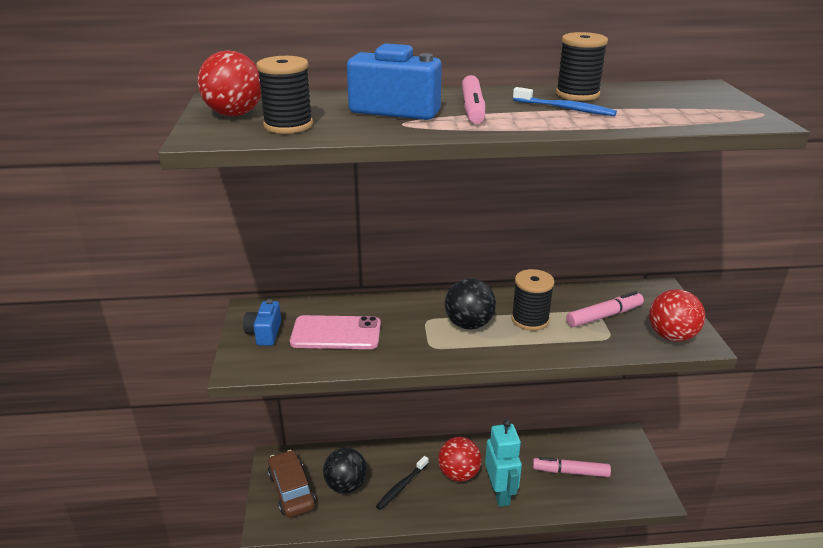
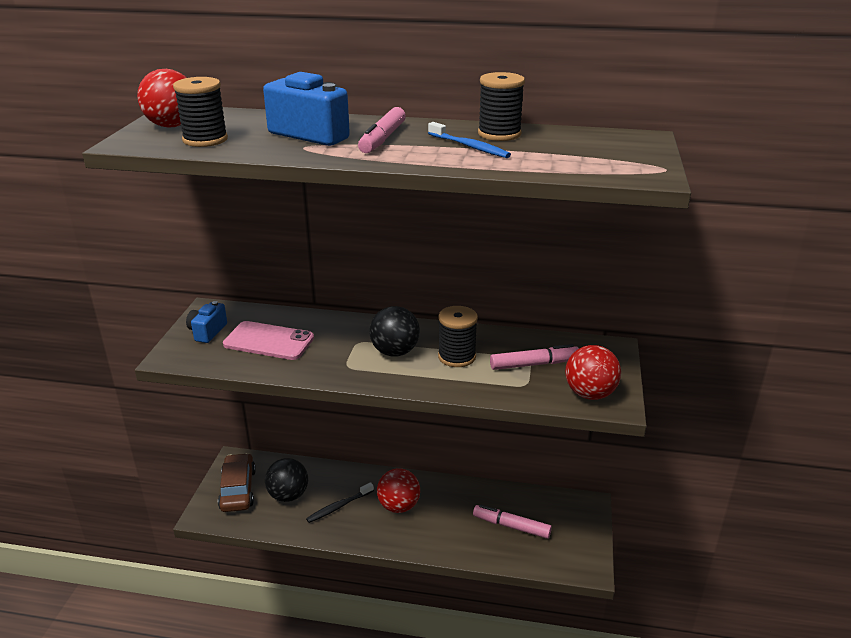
camera: 15 degrees right, 0 degrees up
turquoise robot [485,419,522,507] -> none

